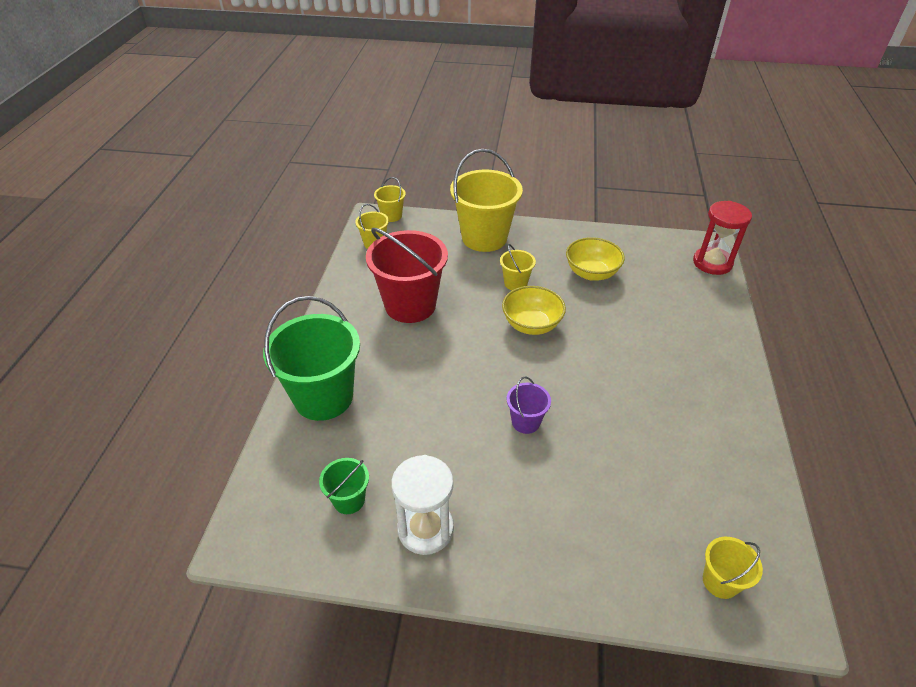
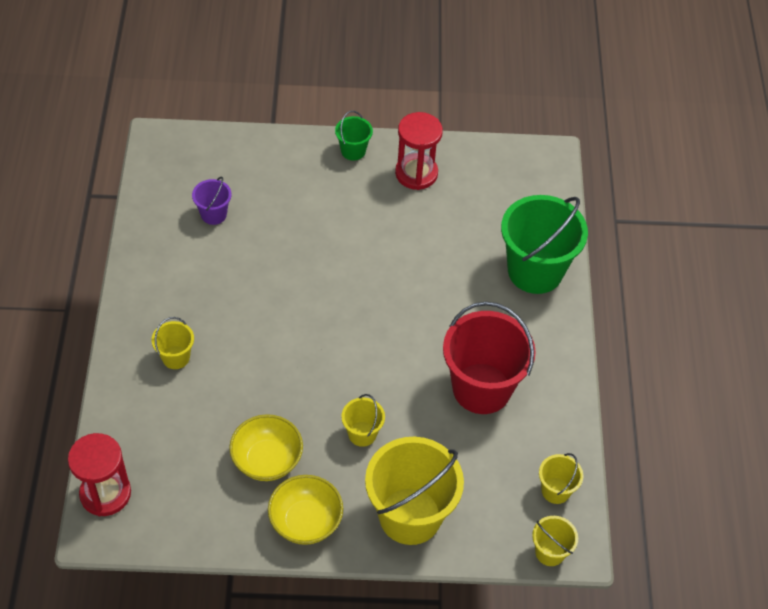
camera: 170 degrees right, 10 degrees up
green bucket [319,458,369,514] -> green bucket moved to [335,111,373,161]
white hourglass [391,455,454,555] -> red hourglass [395,112,443,190]
yellow bowl [502,286,566,335] -> yellow bowl moved to [268,475,343,545]
purple bucket [507,376,551,434] -> purple bucket moved to [192,177,232,225]
yellow bucket [703,537,763,599] -> yellow bucket moved to [152,317,194,369]

